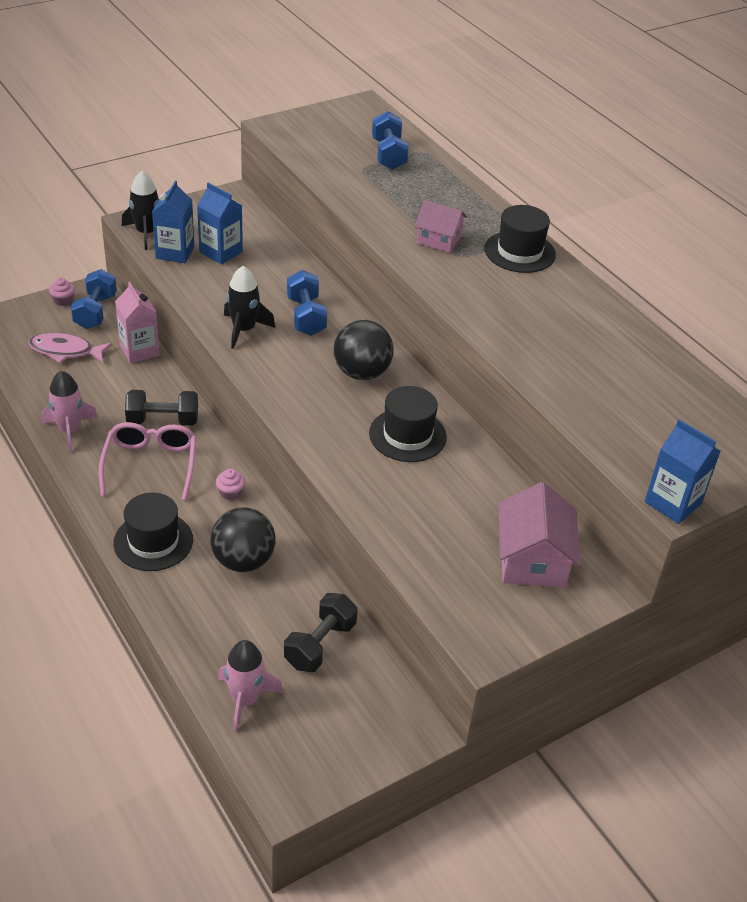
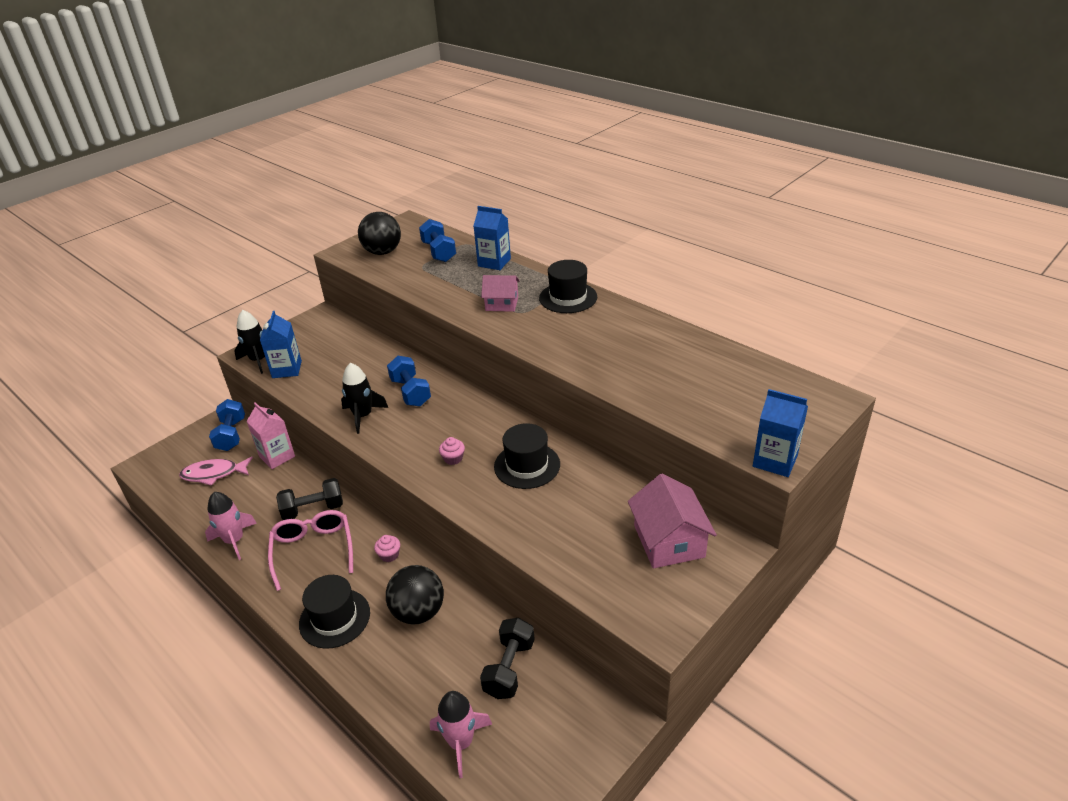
camera: 10 degrees left, 5 degrees down
pink cupcake [49,278,75,306] -> pink cupcake moved to [439,437,465,465]
blue carton [197,183,243,265] -> blue carton moved to [473,206,511,270]
black ball [334,320,394,380] -> black ball moved to [358,212,401,255]

